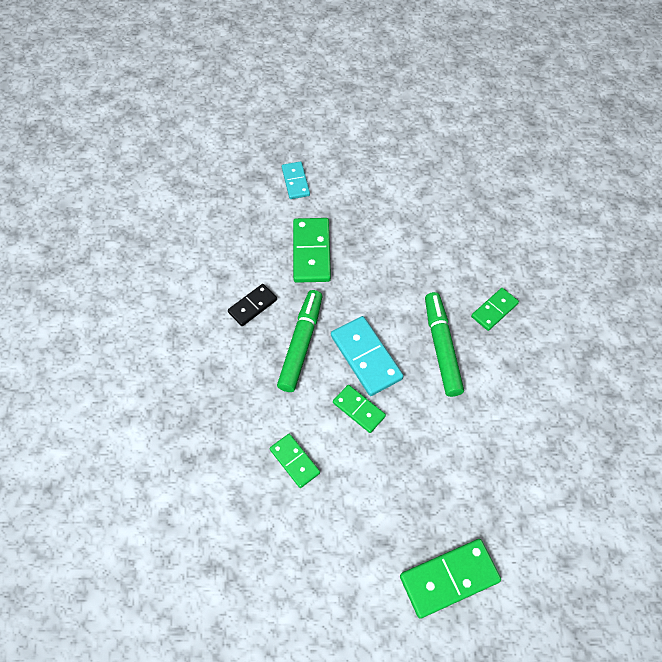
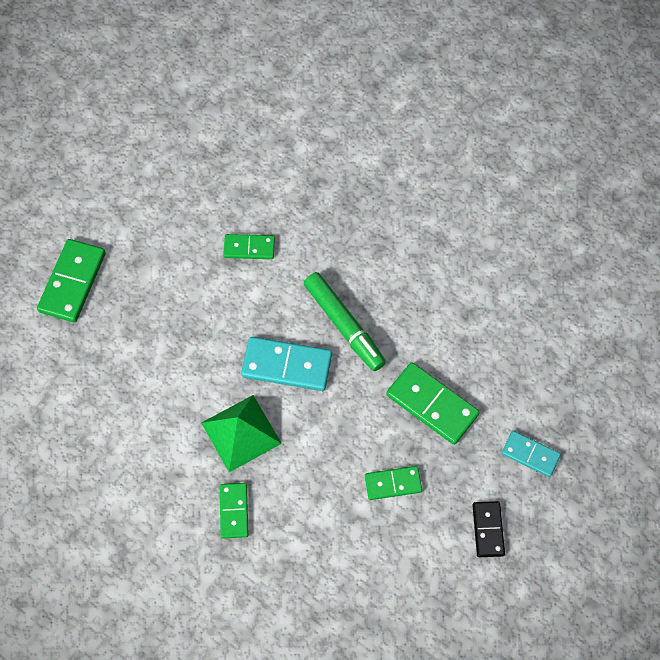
camera: 130 degrees right, 5 degrees up
black domino [228,284,277,326] -> black domino moved to [472,501,505,557]
green domino [333,385,386,433] -> green domino moved to [365,466,422,500]
green marker [425,292,464,397] -> green pyramid [201,395,282,472]

